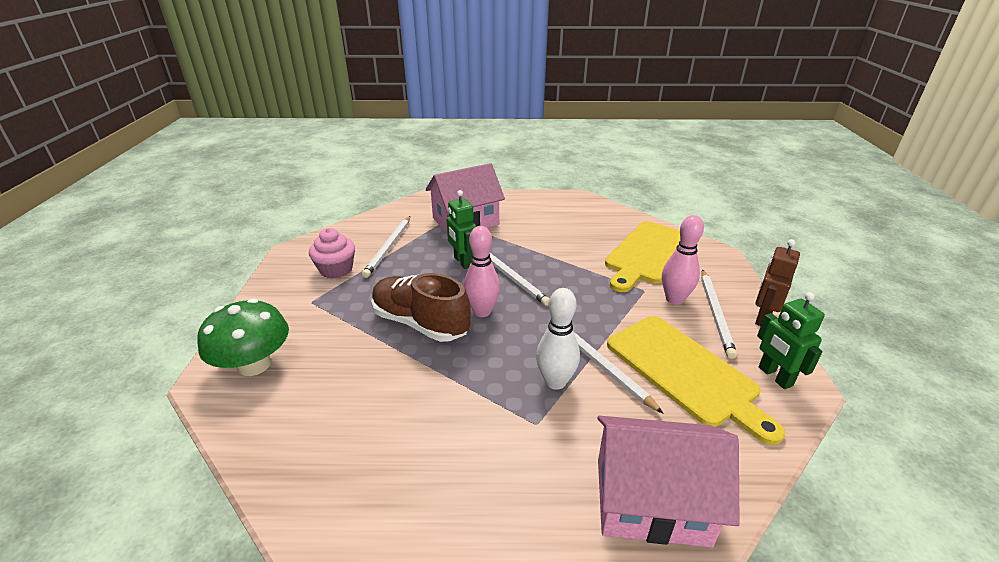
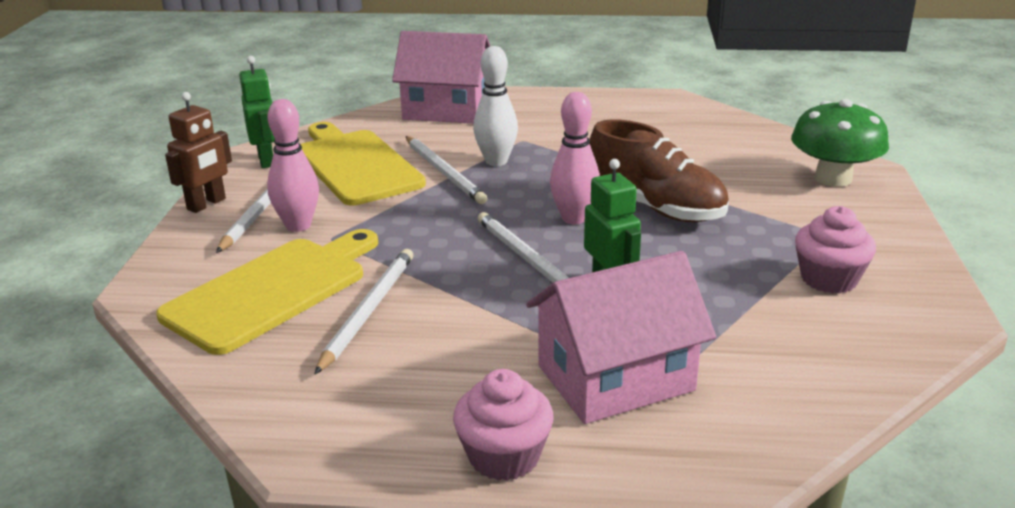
camera: 175 degrees left, 5 degrees down
white pencil [362,216,410,278] -> white pencil moved to [315,249,413,374]
none -> pink cupcake [453,369,554,481]

